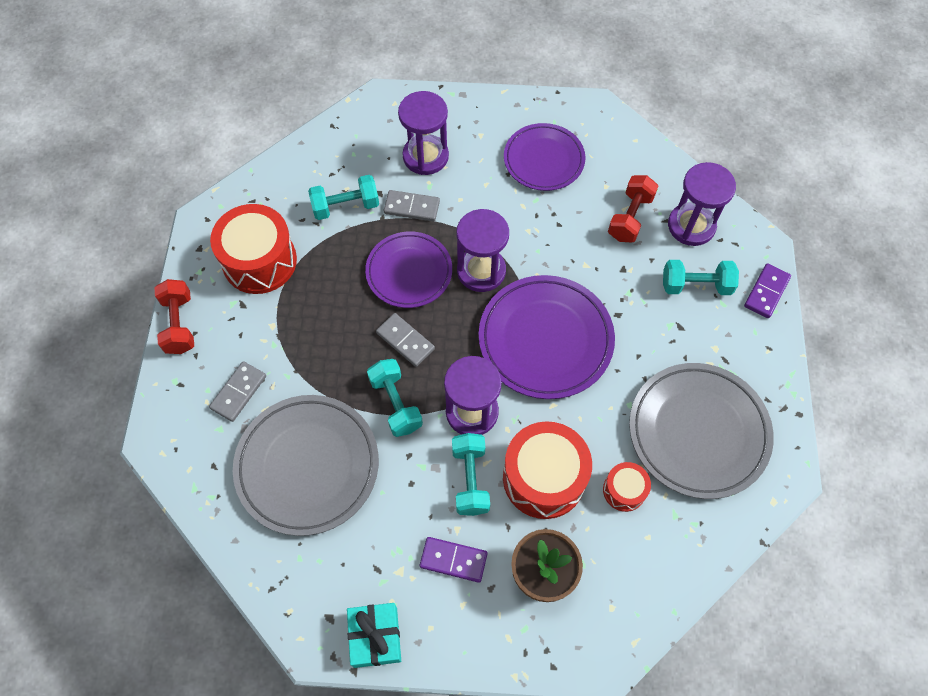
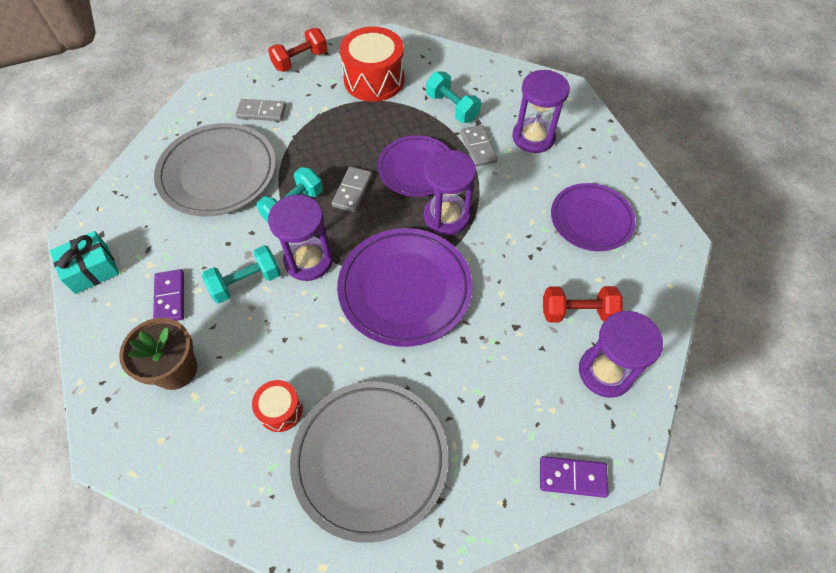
camera: 65 degrees right, 5 degrees down
red drum [503,421,592,519] -> none
turquoise dumbbell [663,260,739,295] -> none

